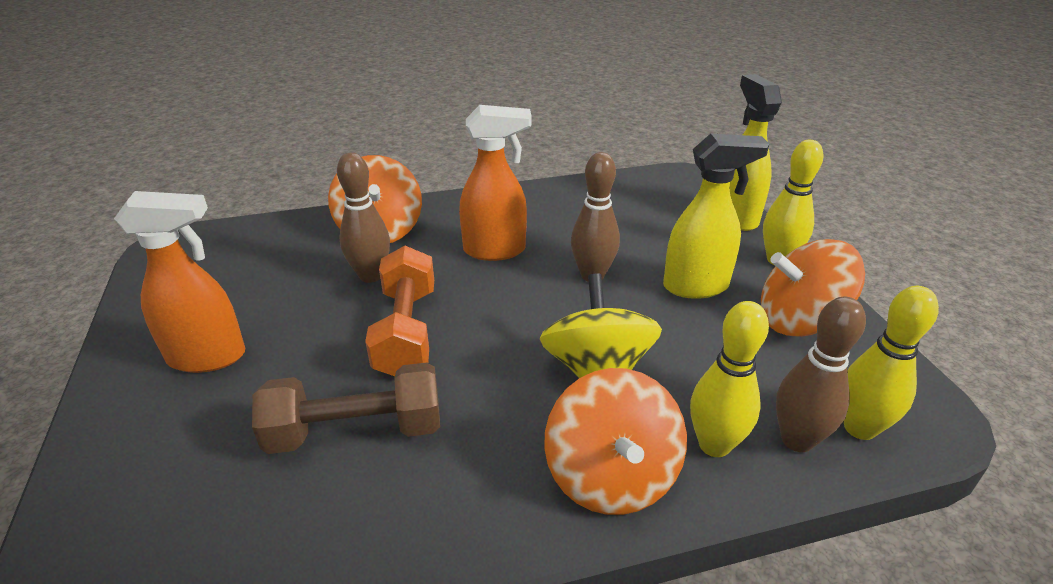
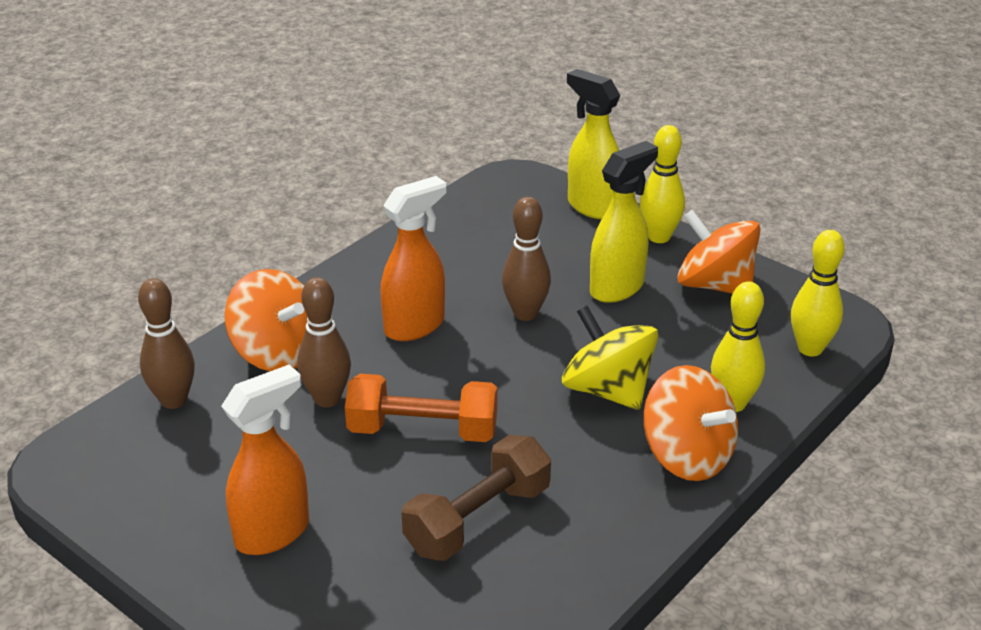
camera: 35 degrees left, 0 degrees up
orange dumbbell [365,246,434,376] -> orange dumbbell turned 45 degrees counterclockwise [345,374,498,442]
orange spinning top [761,239,865,337] -> orange spinning top turned 75 degrees clockwise [677,210,761,294]
brown bowling pin [776,296,866,452] -> brown bowling pin moved to [138,278,195,409]

